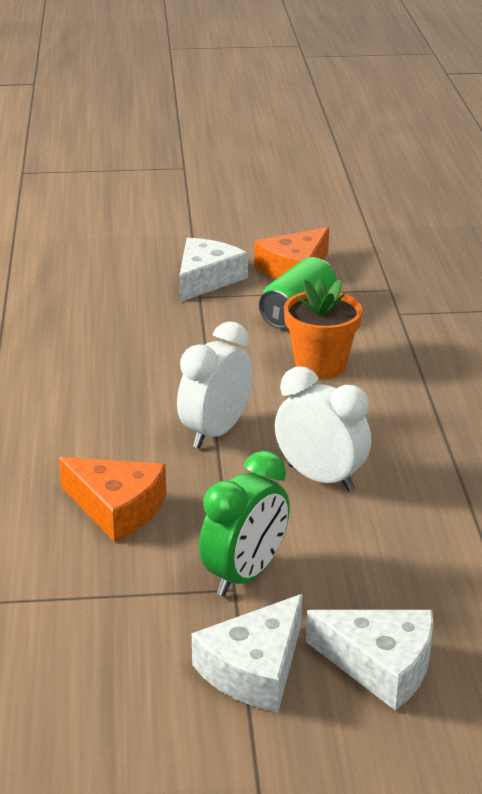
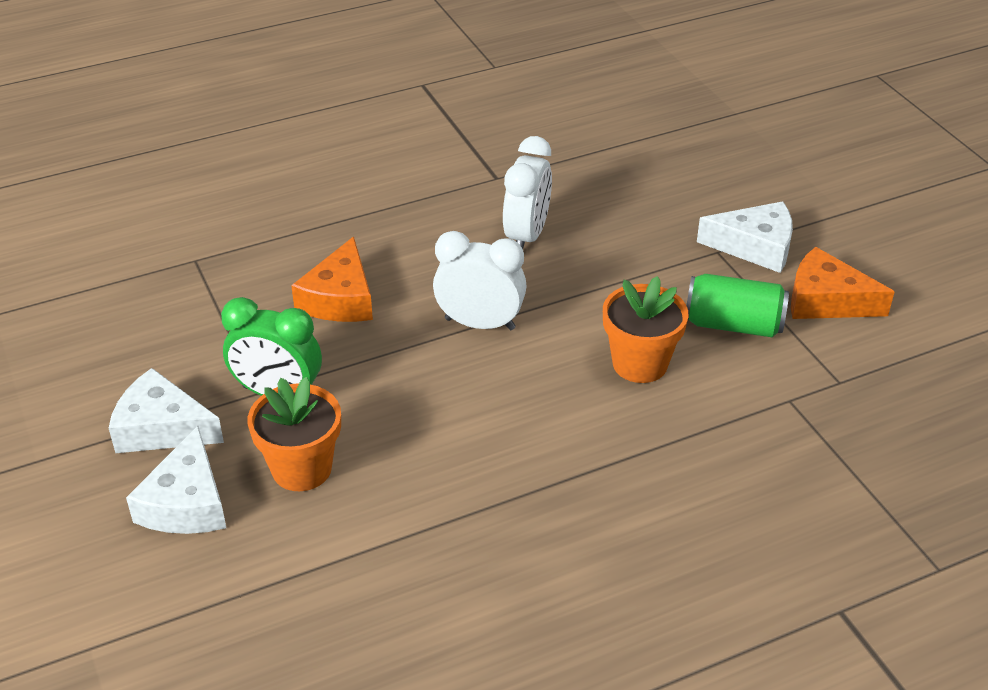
camera: 70 degrees right, 10 degrees up
white clock [275,366,371,492] -> white clock moved to [503,136,552,249]
none -> orange flower pot [248,377,341,491]

